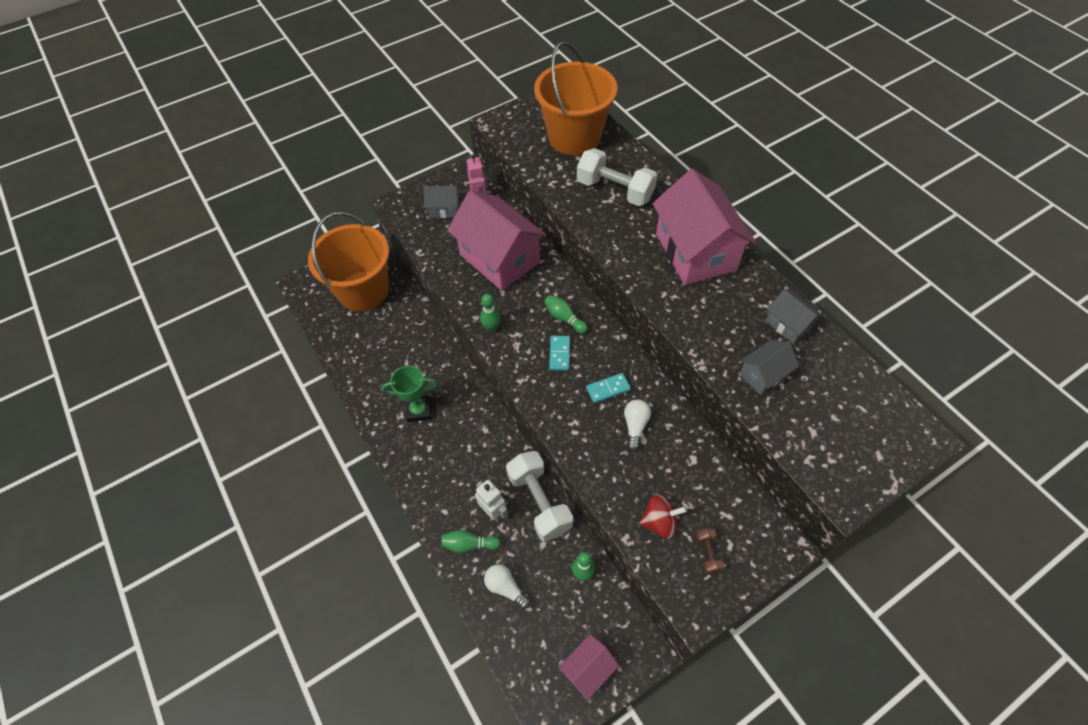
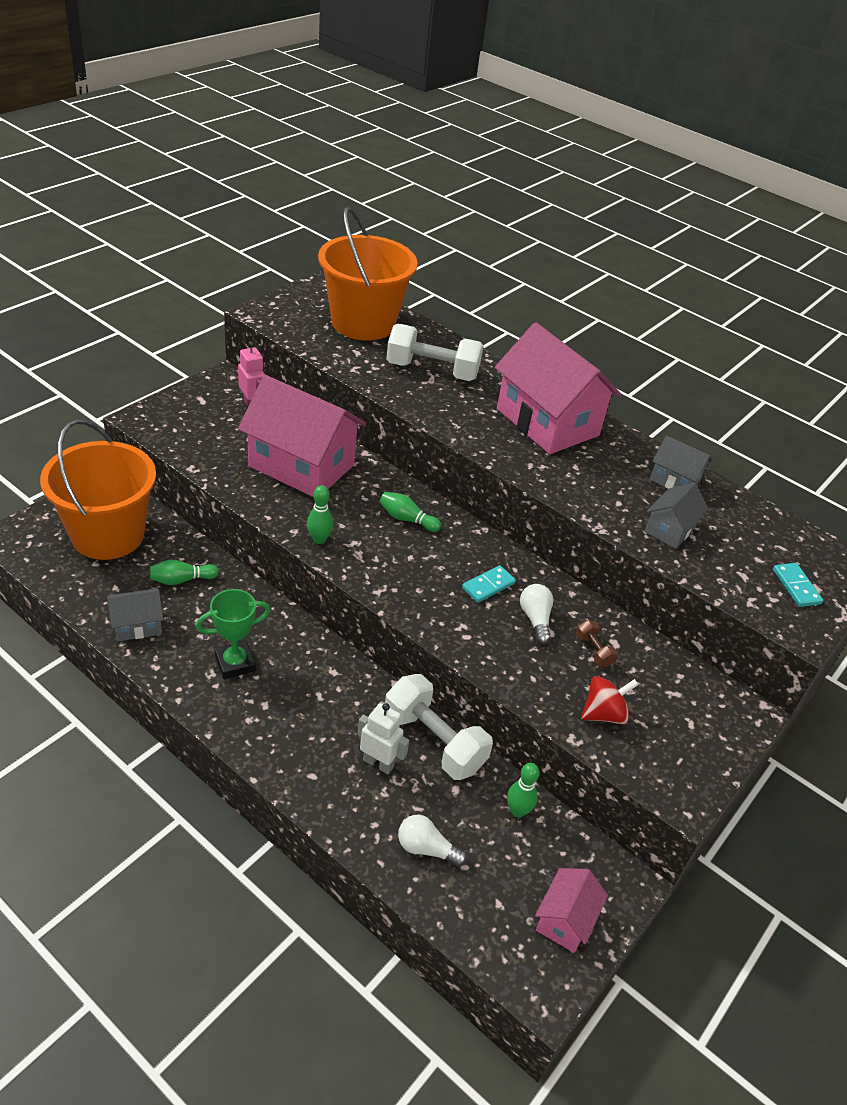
camera: 25 degrees left, 15 degrees down
grey house [423,185,460,218] -> grey house moved to [107,588,164,642]
green bowling pin [441,530,501,553] -> green bowling pin moved to [150,560,219,585]
turquoise domino [549,335,570,371] -> turquoise domino moved to [773,563,823,607]
brown dumbbell [696,528,725,574] -> brown dumbbell moved to [576,620,618,667]

